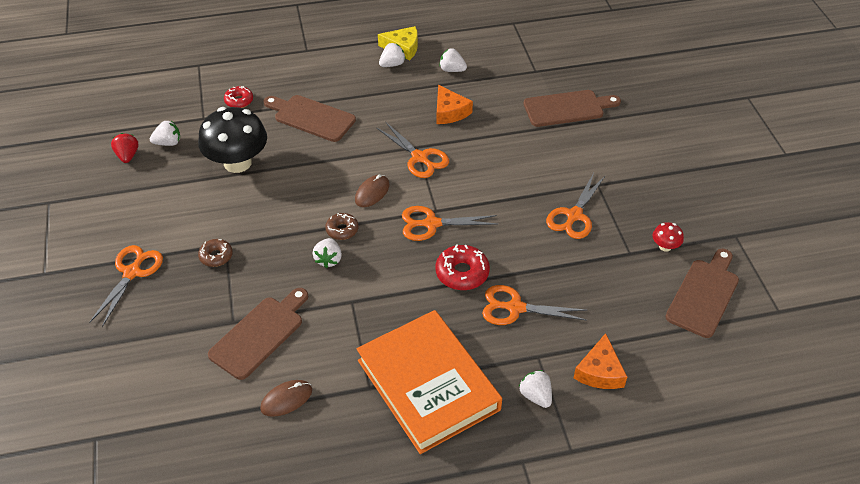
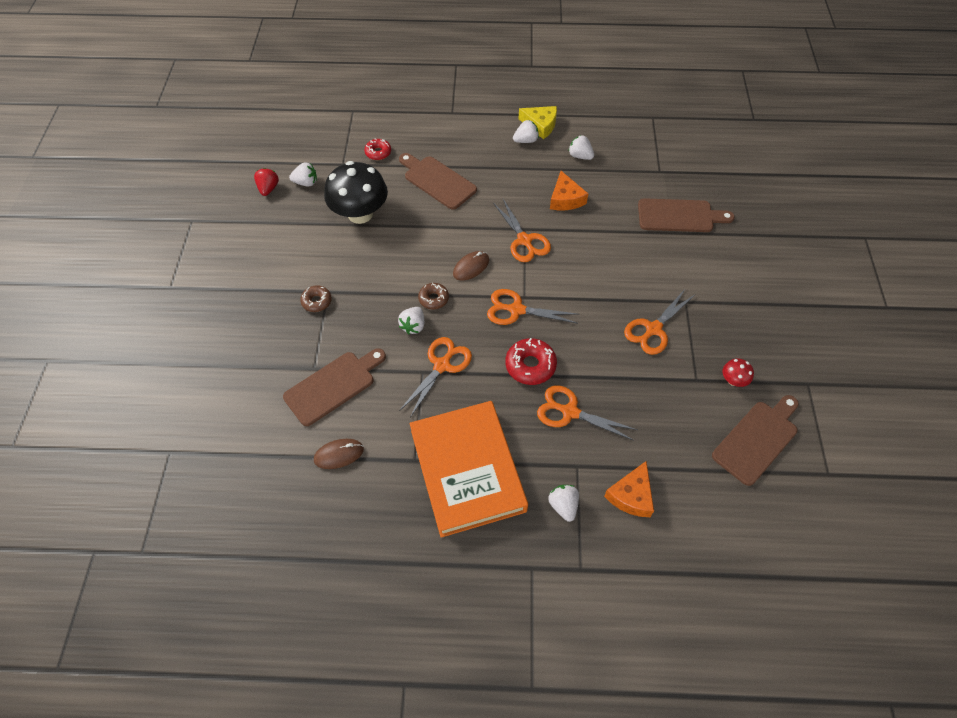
camera: 15 degrees right, 10 degrees up
orange scissors [89,245,163,327] -> orange scissors moved to [399,337,472,417]

